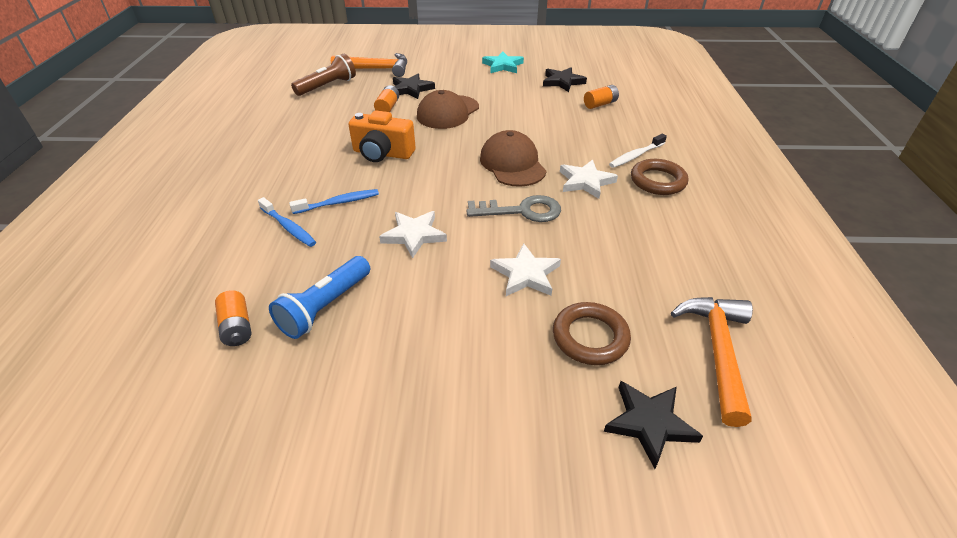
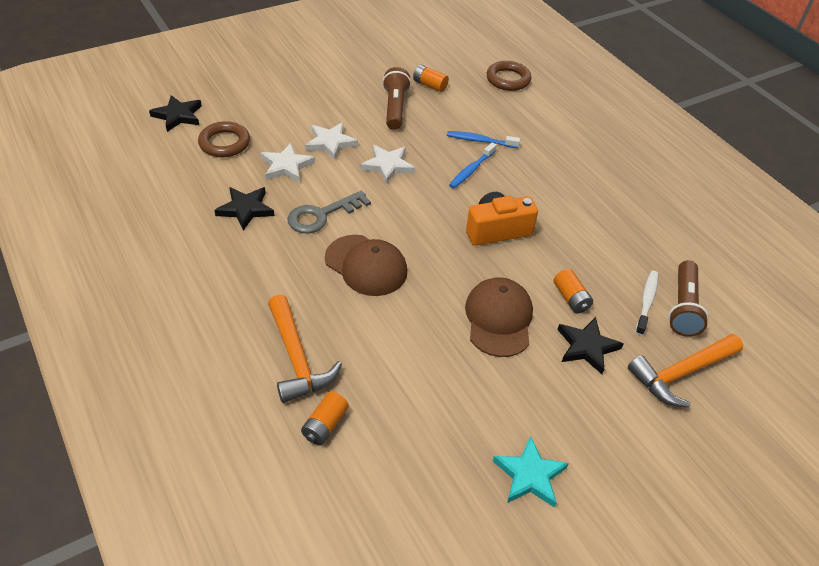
camera: 145 degrees right, 5 degrees up
blue flashlight [269,256,370,339] -> brown flashlight [382,67,411,130]
black star [543,67,587,92] -> black star moved to [215,187,274,231]
white star [560,160,618,199] -> white star moved to [305,122,358,161]
white toothbrush [609,134,667,168] -> white toothbrush moved to [635,270,658,336]
brown ring [631,159,688,195] -> brown ring moved to [486,61,532,91]
orange hammer [671,297,753,427] -> orange hammer moved to [268,295,342,403]

